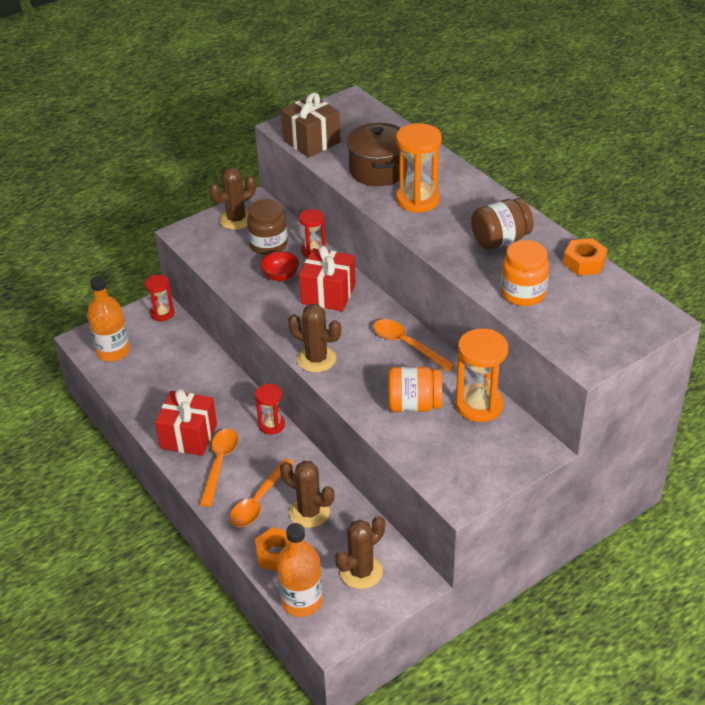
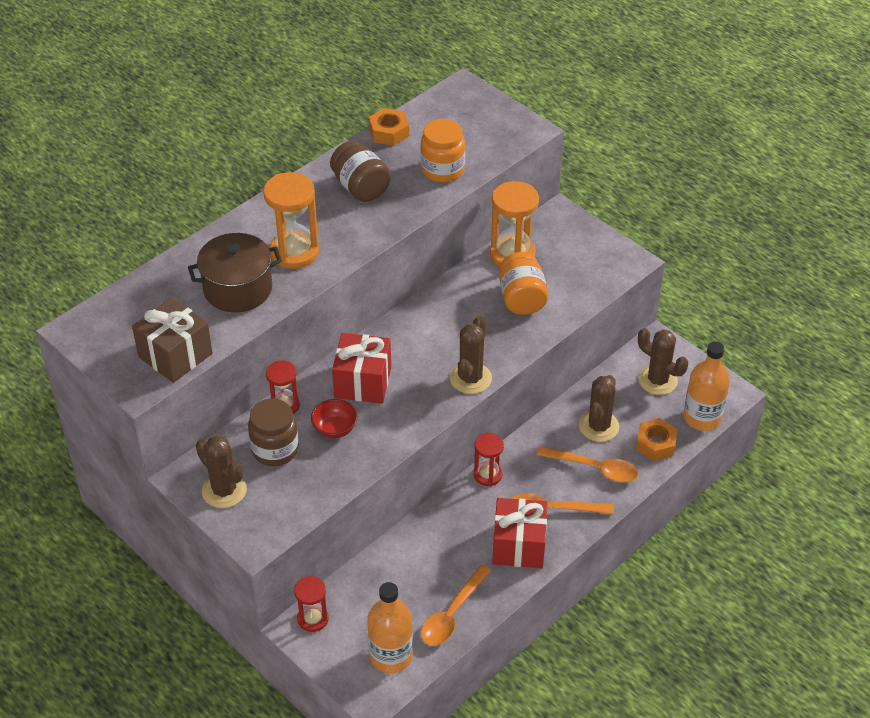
camera: 100 degrees left, 5 degrees up
orange spoon [373,319,455,372] -> orange spoon moved to [421,565,491,646]

